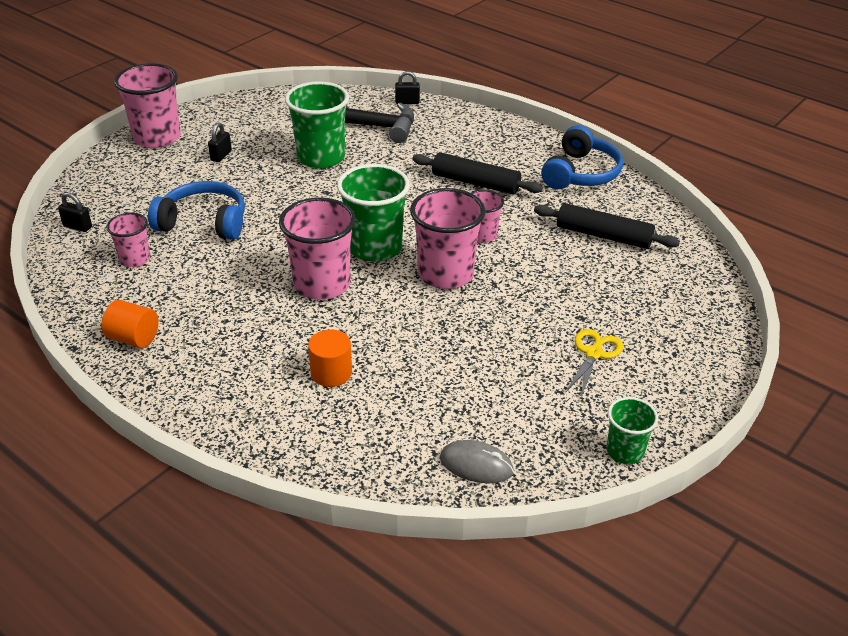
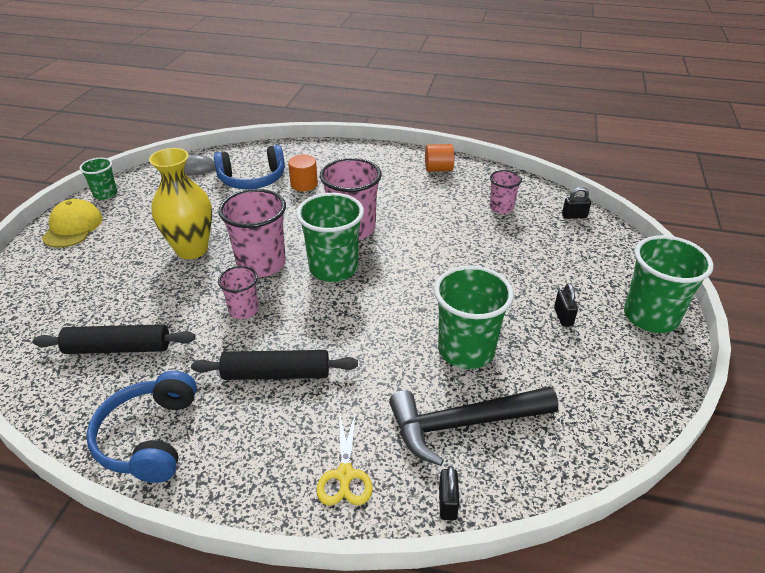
camera: 155 degrees right, 0 degrees up
pink cup [114,63,181,148] -> green cup [624,235,713,333]
blue headphones [148,181,245,240] -> blue headphones moved to [214,145,285,189]
black padlock [395,71,420,104] -> black padlock turned 60 degrees counterclockwise [439,466,459,520]
yellow scissors [565,329,623,397] -> yellow scissors moved to [317,412,373,506]
none -> yellow cap [42,199,102,248]
none -> yellow vase [149,148,212,259]

